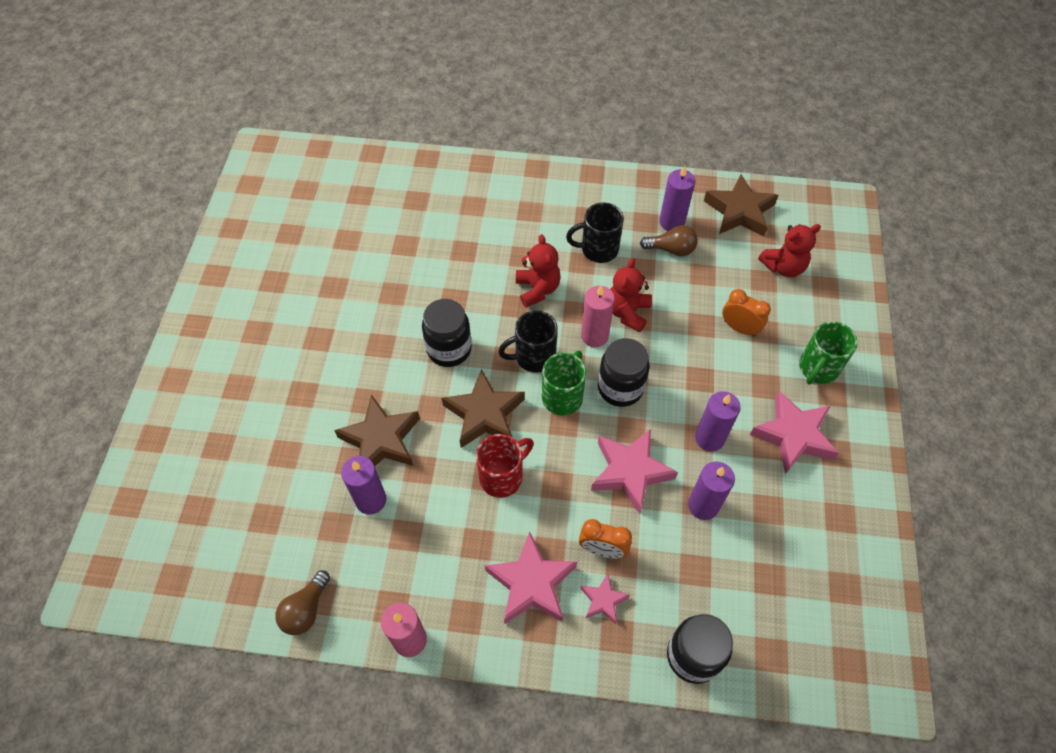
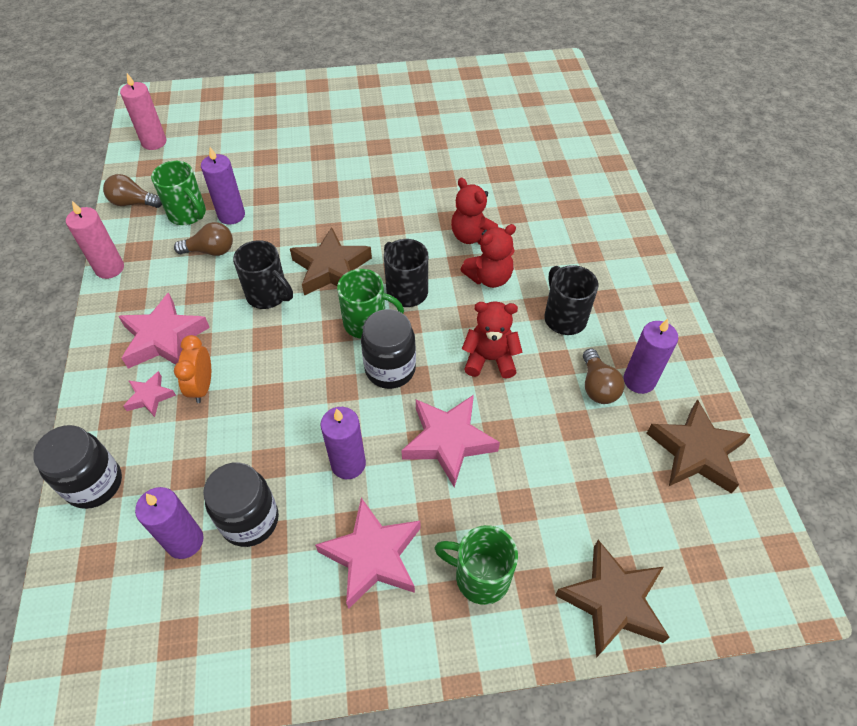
camera: 75 degrees right, 5 degrees down
brown star [334,395,420,466] -> brown star moved to [555,540,670,658]
black jar [422,299,472,367] -> black jar moved to [203,462,279,547]
red mug [476,434,534,498] -> black mug [233,240,293,309]
pink candle [581,285,615,347] -> pink candle moved to [120,73,167,150]
pink star [591,429,678,514] -> pink star moved to [401,395,500,487]
purple candle [688,461,735,520] -> purple candle moved to [135,487,203,559]
orange clock [722,289,771,337] -> none
red teddy bear [758,224,821,277] -> red teddy bear moved to [451,178,498,245]
none -> green mug [151,161,206,225]
none -> brown light bulb [174,222,233,256]

